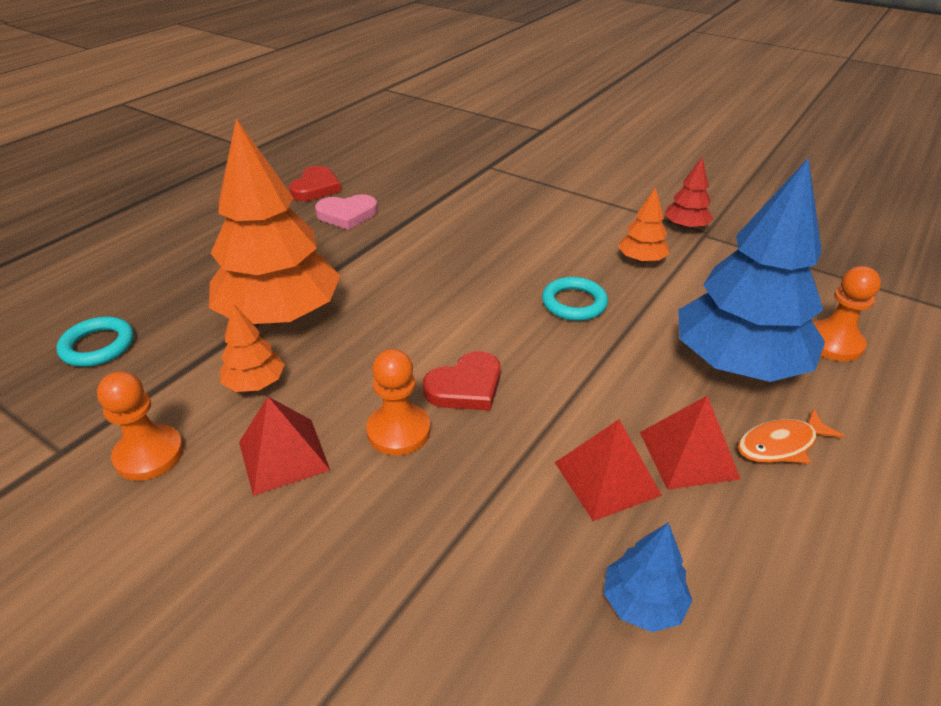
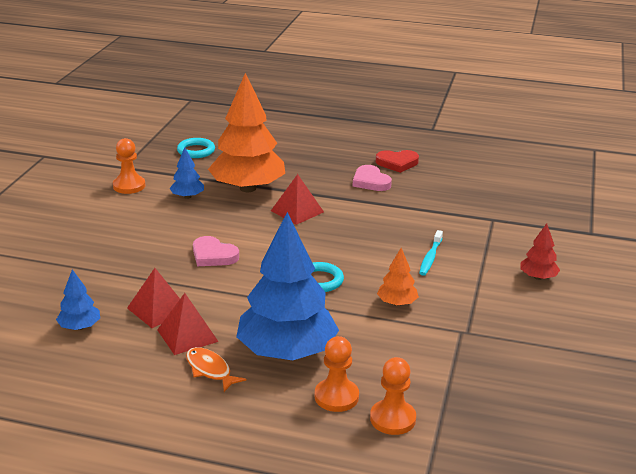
camera: 70 degrees right, 10 degrees down
orange tree [220,304,285,392] -> blue tree [169,147,204,199]
red pyramid [239,397,330,496] -> red pyramid moved to [271,174,324,225]
orange pawn [366,349,430,456] -> orange pawn moved to [370,357,416,435]
red heart [423,351,501,411] -> pink heart [193,236,239,266]
red tree [665,158,713,230] -> red tree moved to [520,224,560,280]
none -> turquoise toothbrush [419,230,443,276]

